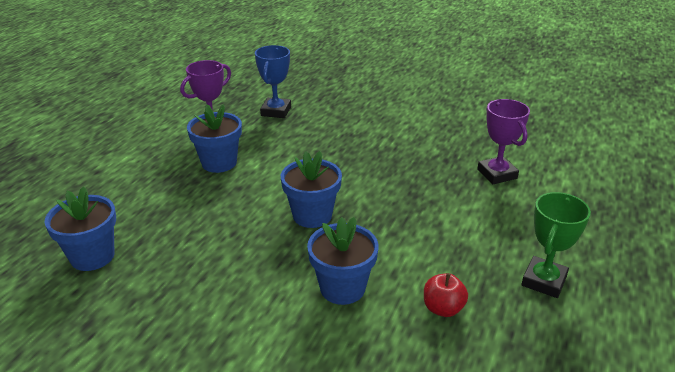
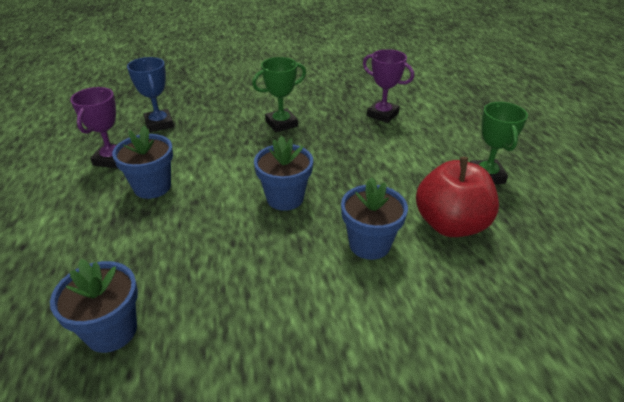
camera: 35 degrees left, 5 degrees up
red apple [424,273,468,317] -> red apple [416,157,499,237], size x2.06
none -> green trophy [252,57,306,132]

